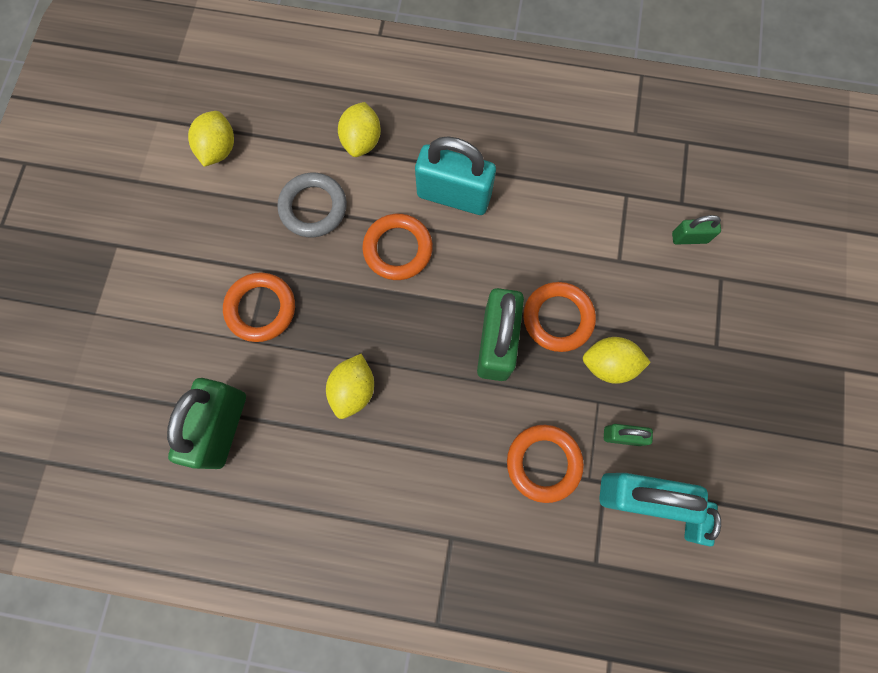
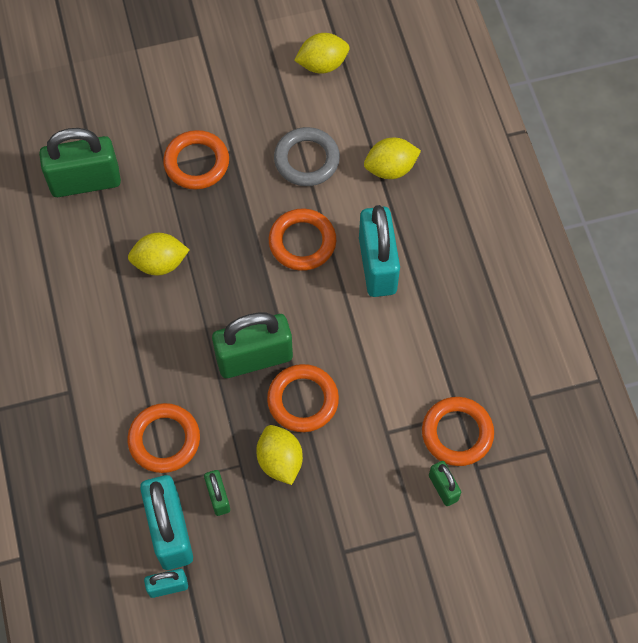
camera: 65 degrees right, 10 degrees down
none -> orange ring [422,397,494,466]

